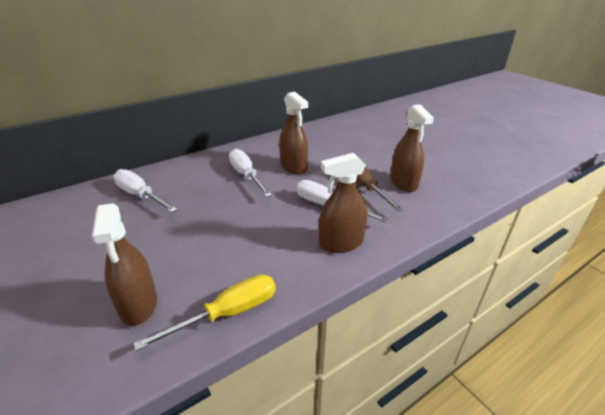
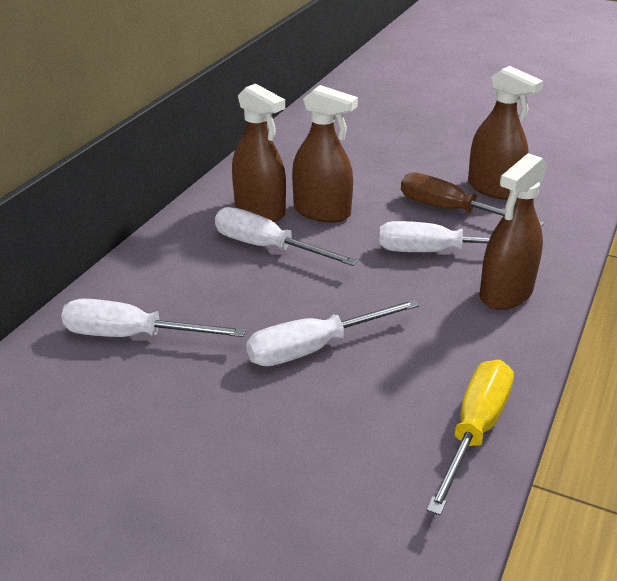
camera: 30 degrees left, 0 degrees up
brown spray bottle [92,203,157,326] -> brown spray bottle moved to [232,83,286,222]
none -> white screwdriver [246,299,420,366]

